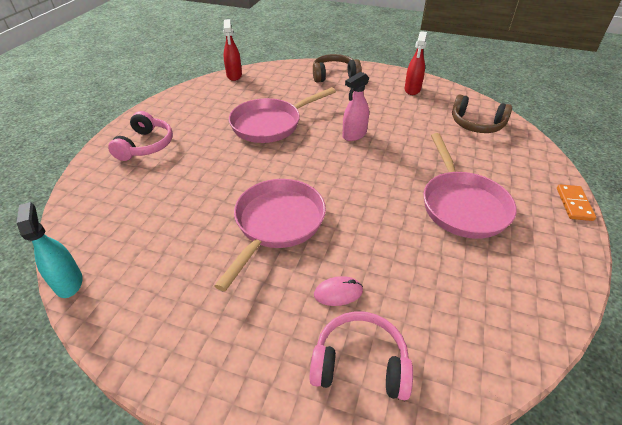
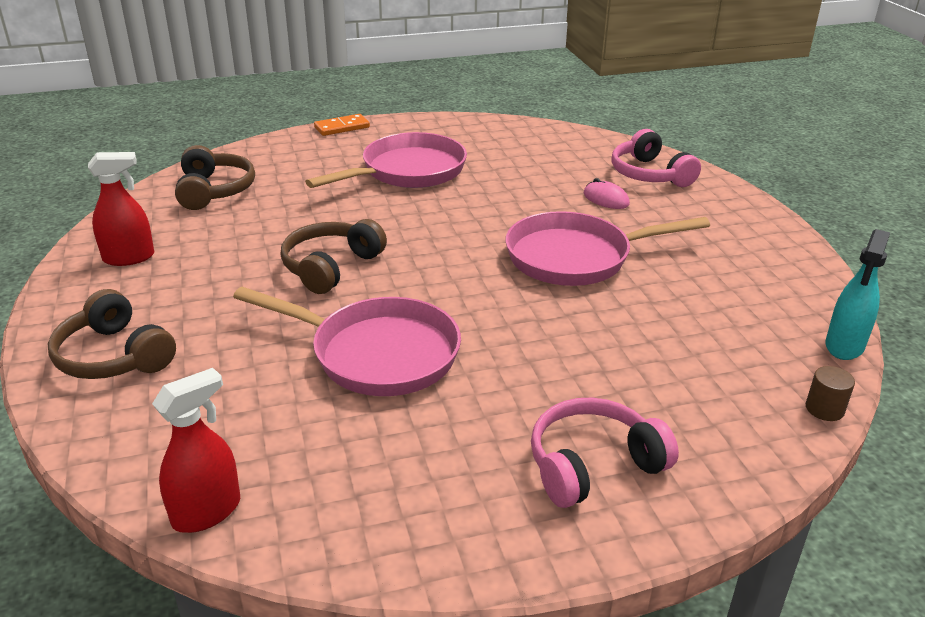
camera: 125 degrees left, 10 degrees down
pink spray bottle [342,72,369,141] -> brown headphones [281,219,387,294]
none -> brown cylinder [806,366,855,421]

